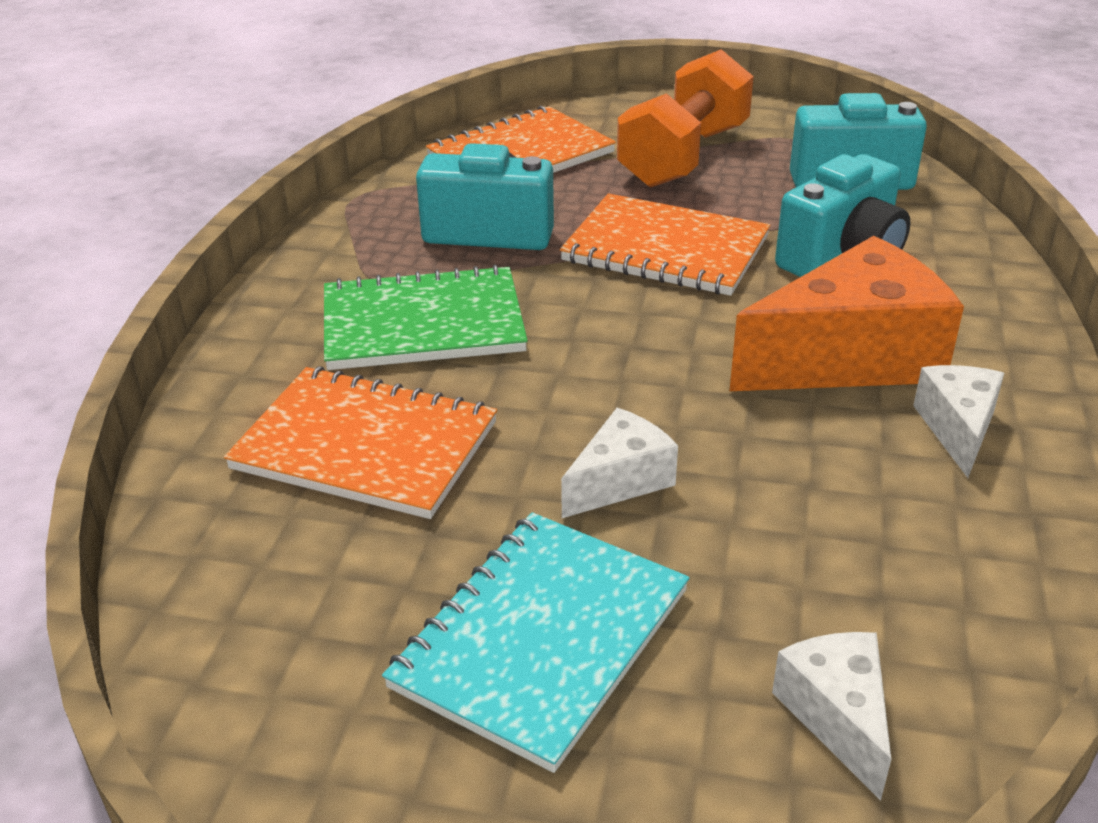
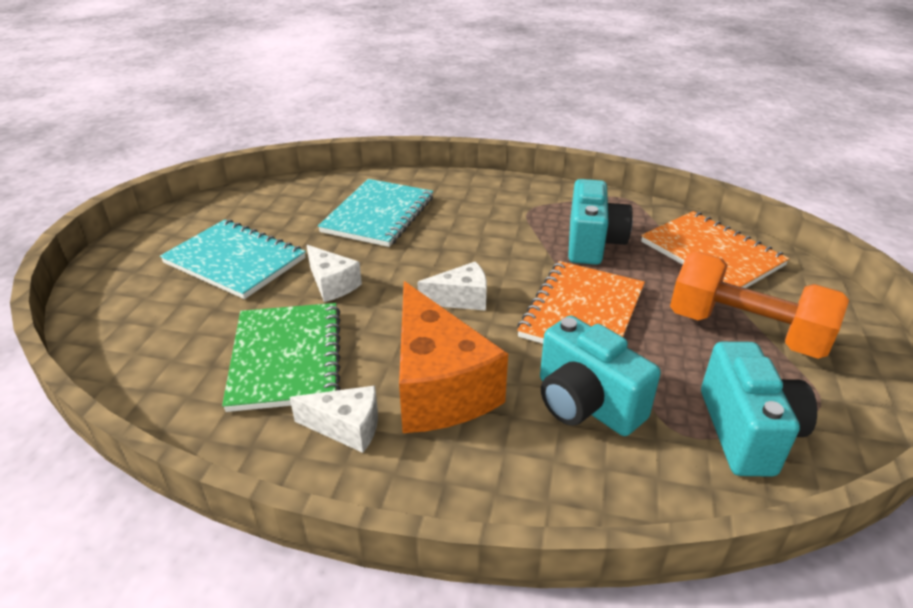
camera: 90 degrees right, 0 degrees up
orange notebook [224,366,497,519] -> turquoise notebook [318,179,433,247]
green notebook [324,265,528,370] -> green notebook moved to [222,303,340,412]
white cheese [772,632,891,801] -> white cheese moved to [417,262,487,311]

